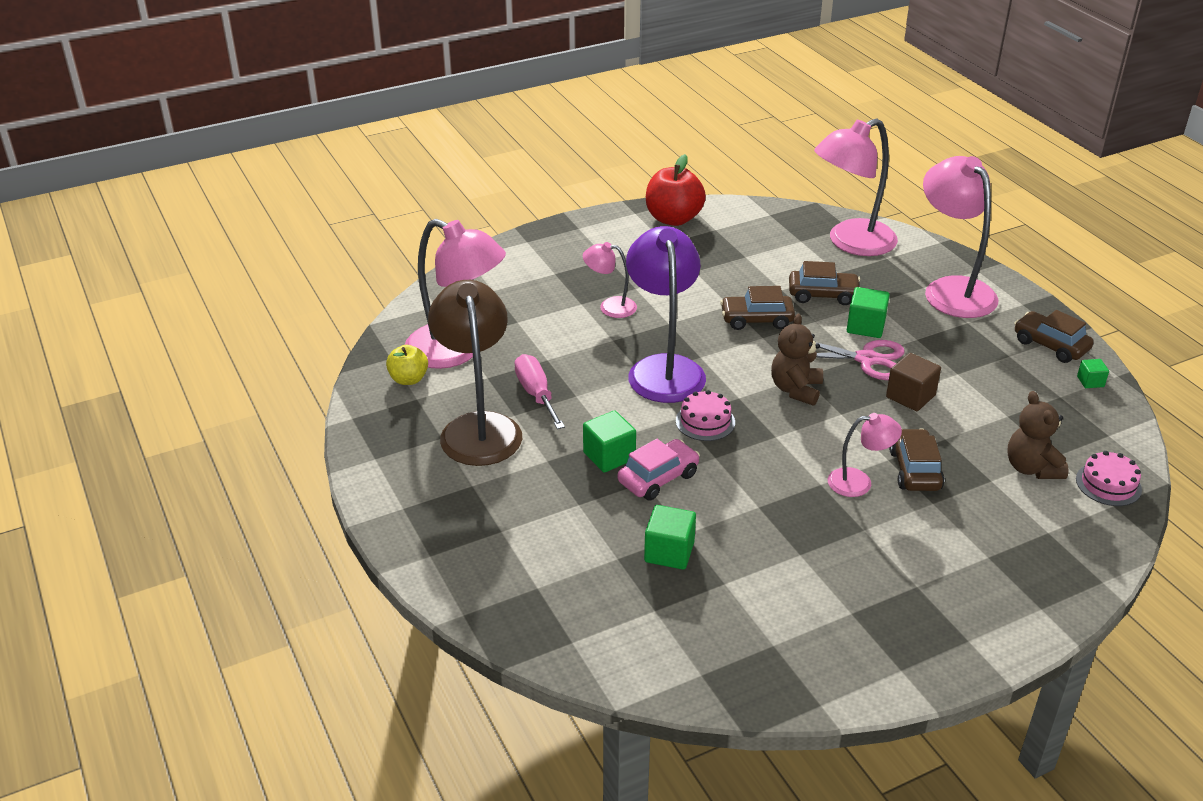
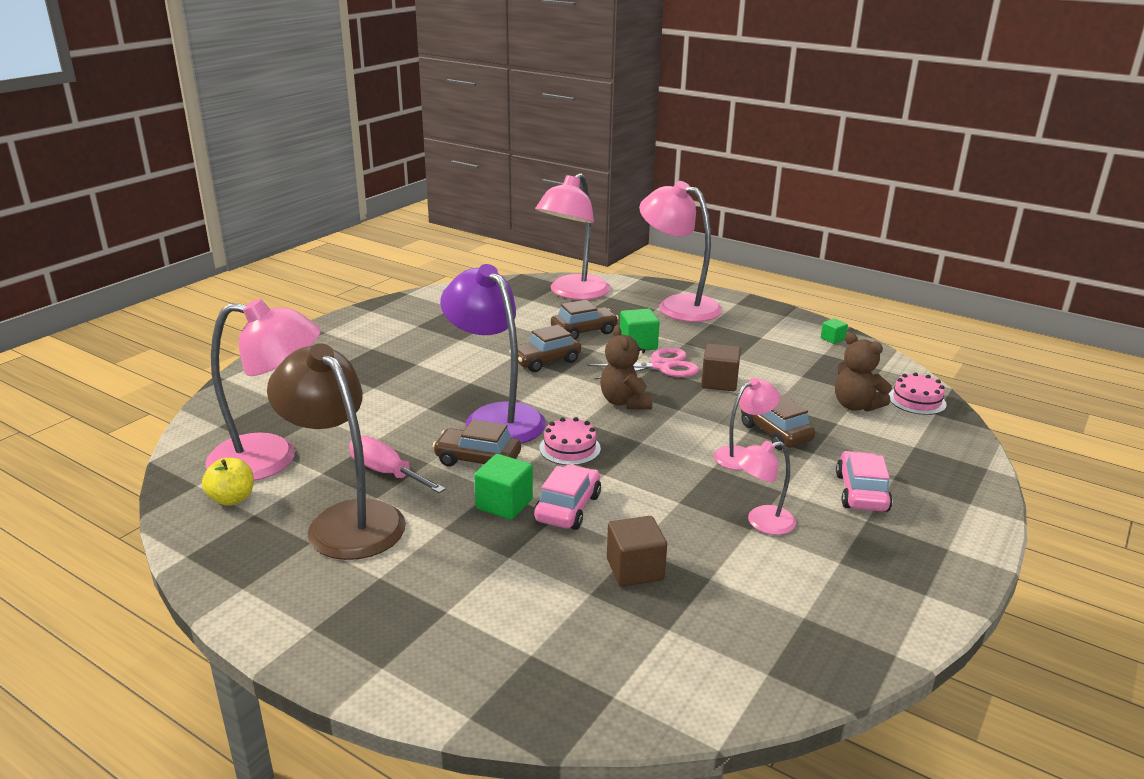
camera: 30 degrees left, 10 degrees down
pink lamp [583,242,637,318] -> pink lamp moved to [735,441,796,535]
green cube [644,505,696,570] -> brown cube [607,516,667,587]
red apple [646,154,706,226] -> none
brown car [1014,310,1094,363] -> brown car moved to [433,419,521,466]
none -> pink car [836,451,892,512]

